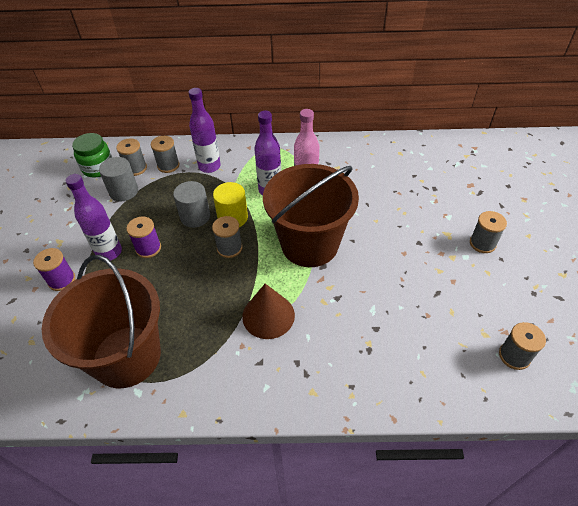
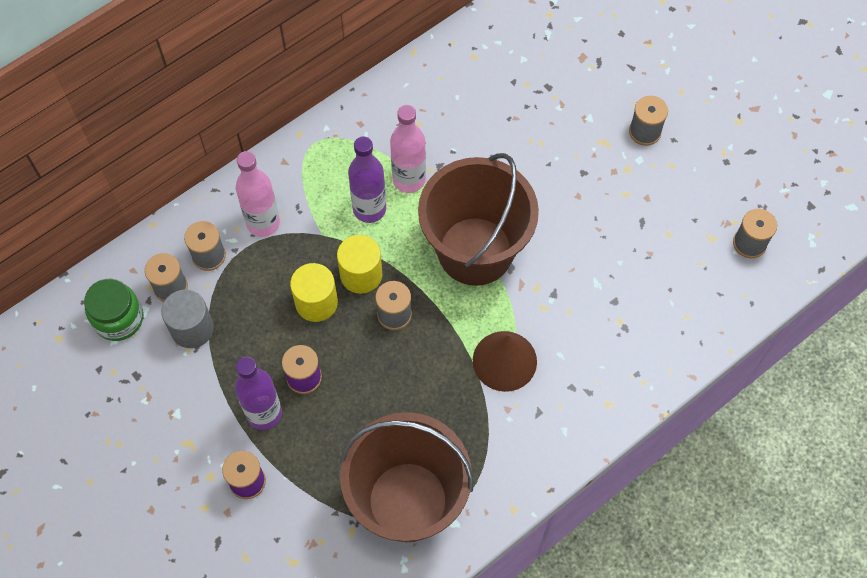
camera: 40 degrees left, 15 degrees up
grey cylinder [173,181,210,228] -> yellow cylinder [290,263,338,322]
purple bottle [189,88,221,173] -> pink bottle [236,151,280,237]

